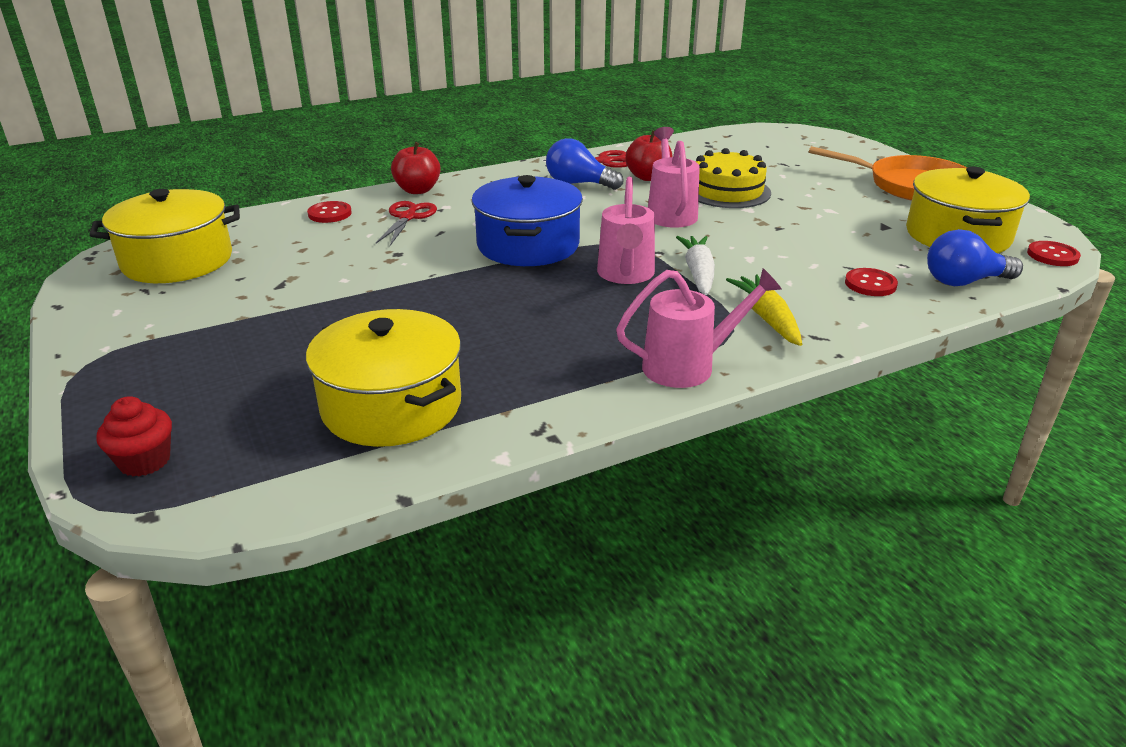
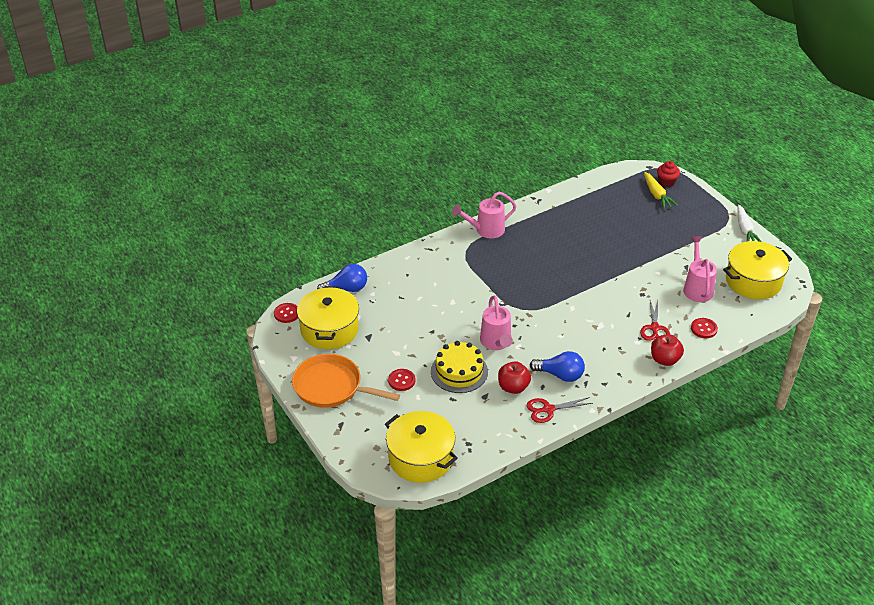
camera: 175 degrees right, 10 degrees up
yellow pot [306,309,461,447] -> yellow pot moved to [385,411,458,483]
blue pot [472,175,583,266] -> none
pink watering can [597,177,655,284] -> pink watering can moved to [683,236,717,302]
white carrot [676,236,715,295] -> white carrot moved to [737,205,761,242]
yellow carrot [726,275,802,346] -> yellow carrot moved to [644,172,678,209]
red button [845,268,898,296] -> red button moved to [388,369,415,391]

